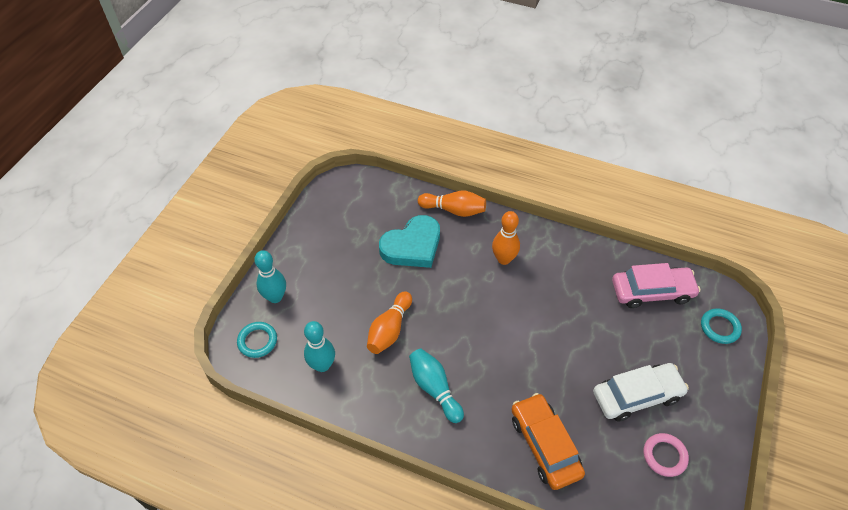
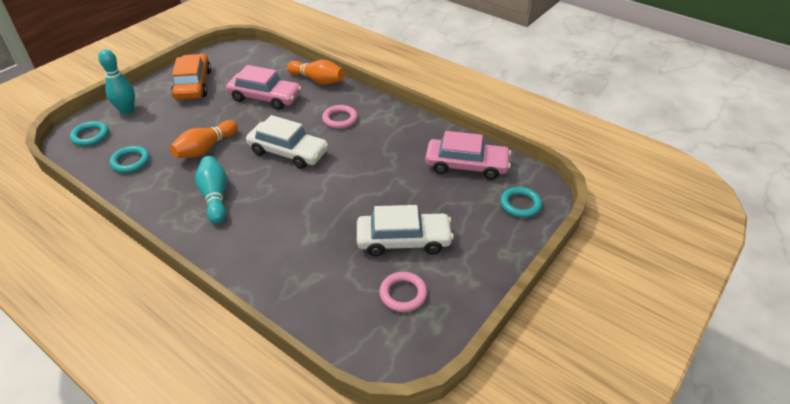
camera: 15 degrees right, 10 degrees down
turquoise bowling pin [304,321,335,372] -> turquoise ring [109,146,150,173]
turquoise heart [379,215,440,268] -> pink car [226,65,302,110]
orange bowling pin [492,211,520,265] -> pink ring [322,105,358,129]
orange car [511,393,585,490] -> orange car moved to [171,54,211,100]
none -> white car [246,115,328,169]

